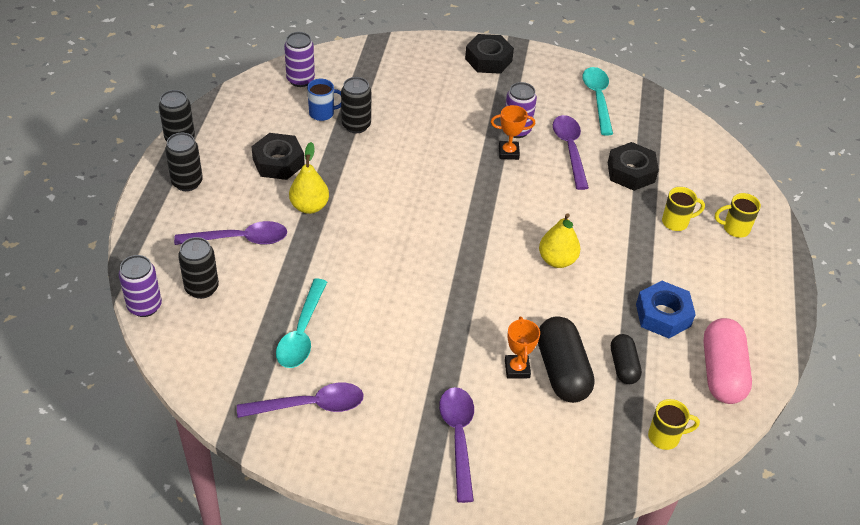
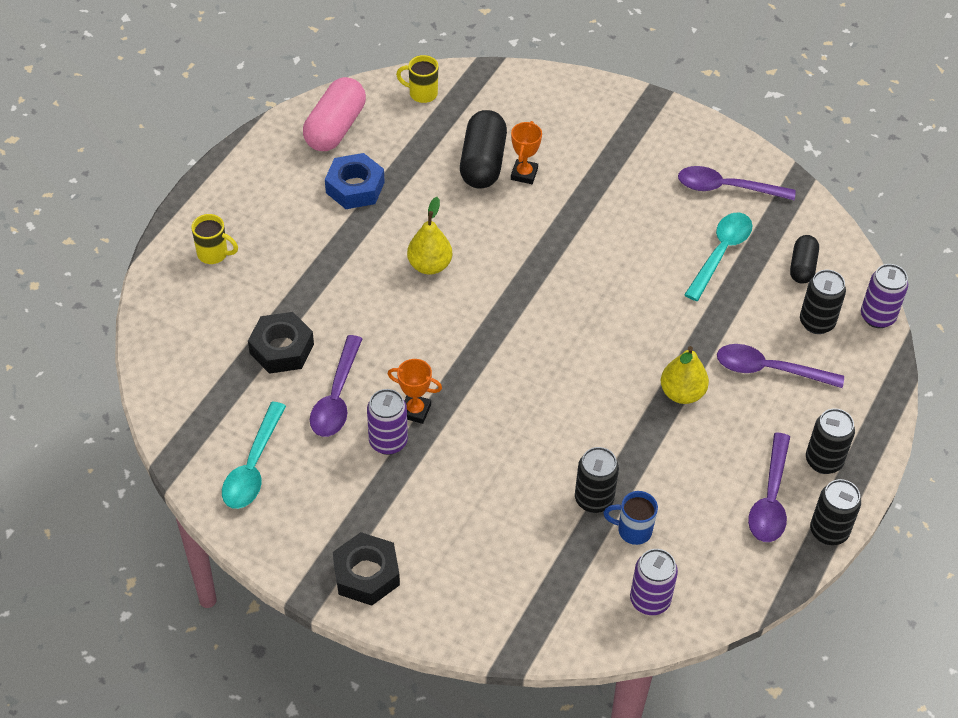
camera: 160 degrees left, 5 degrees up
black nut [251,133,305,180] -> none
purple spoon [439,387,474,503] -> purple spoon moved to [748,433,790,542]
black capsule [611,334,642,384] -> black capsule moved to [790,235,819,284]
yellow mug [662,187,705,231] -> none

